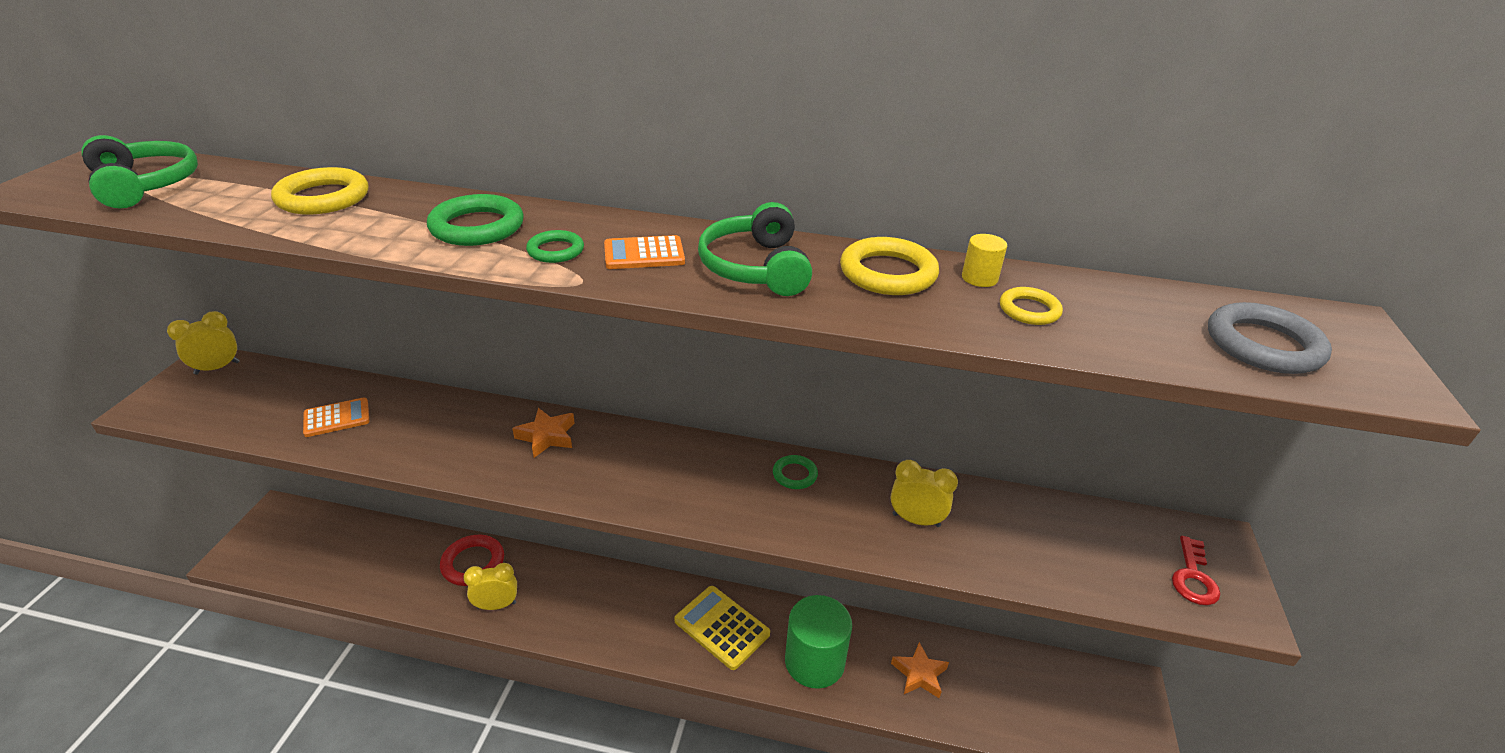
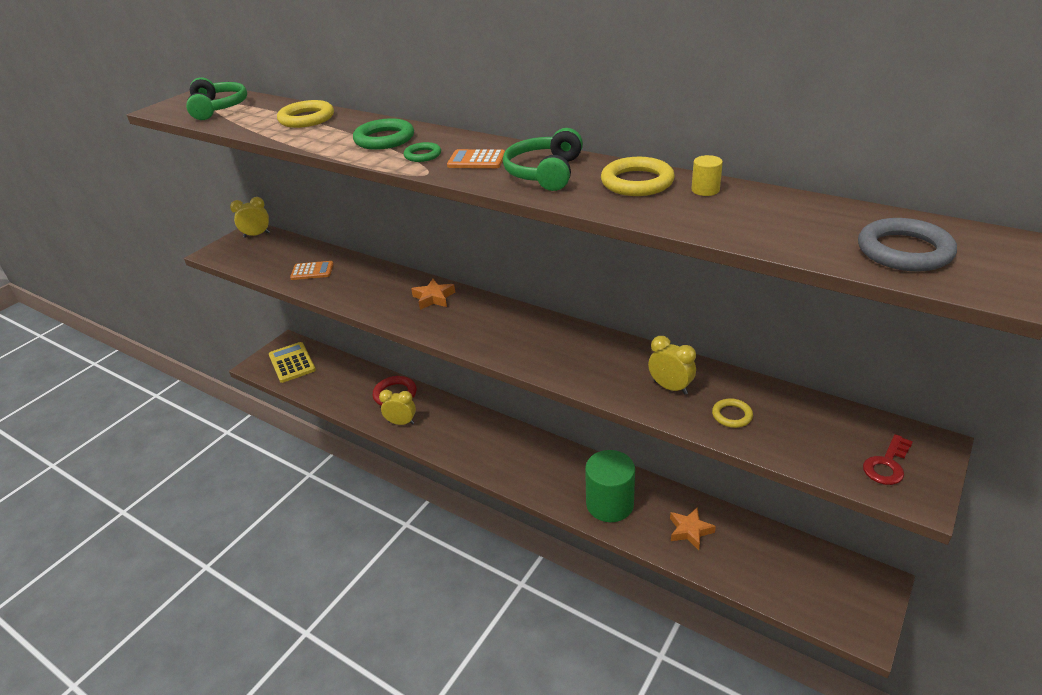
camera: 25 degrees right, 0 degrees up
yellow calculator [674,586,770,670] -> yellow calculator moved to [269,342,316,383]
green ring [773,455,818,489] -> none
yellow ring [1000,287,1063,325] -> yellow ring moved to [712,398,753,428]

